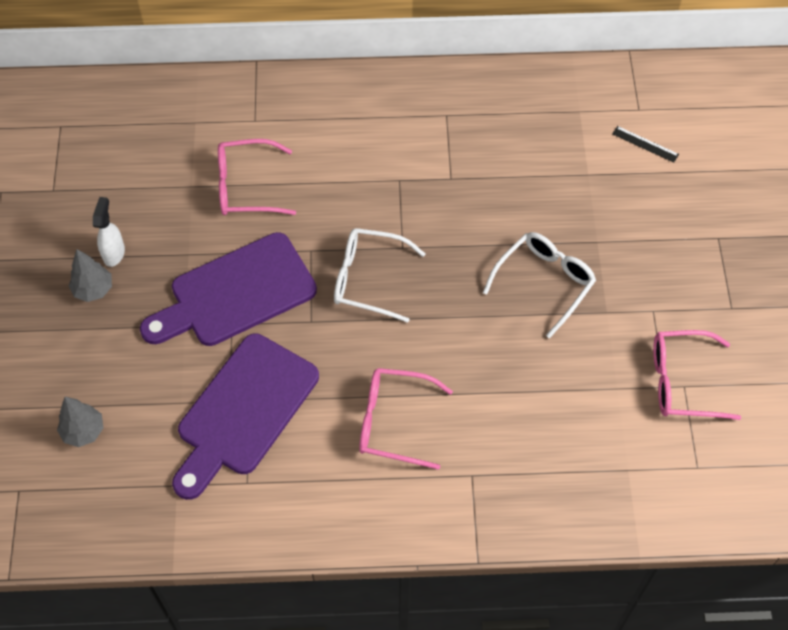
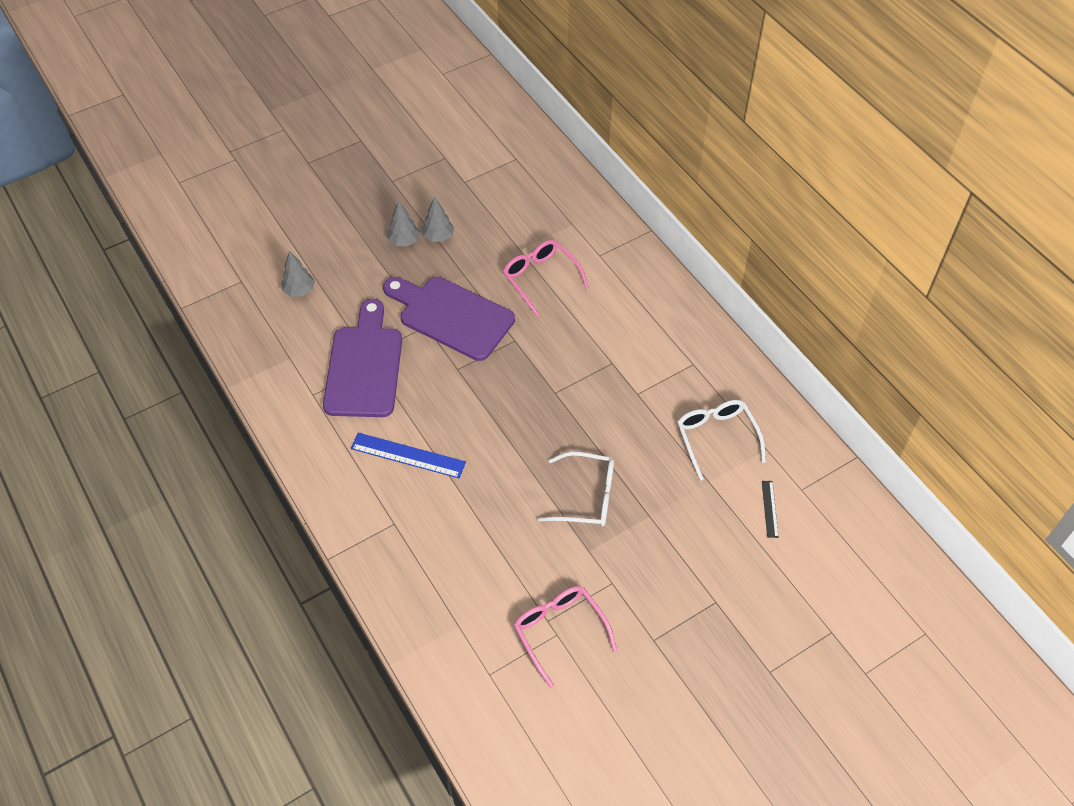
camera: 60 degrees right, 5 degrees down
white spray bottle [93,197,125,267] -> grey tree [422,196,454,242]
purple cutting board [172,333,319,500] -> purple cutting board turned 90 degrees clockwise [323,299,402,417]
white glasses [334,228,426,323] -> white glasses moved to [677,400,766,481]
pink glasses [359,368,453,470] -> blue ruler [351,433,466,478]

